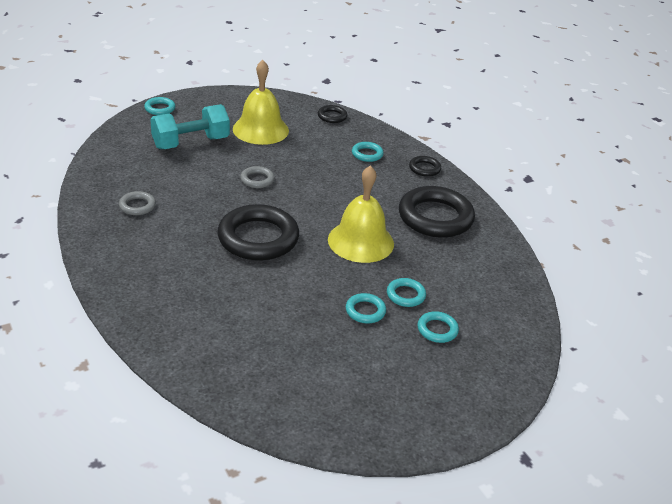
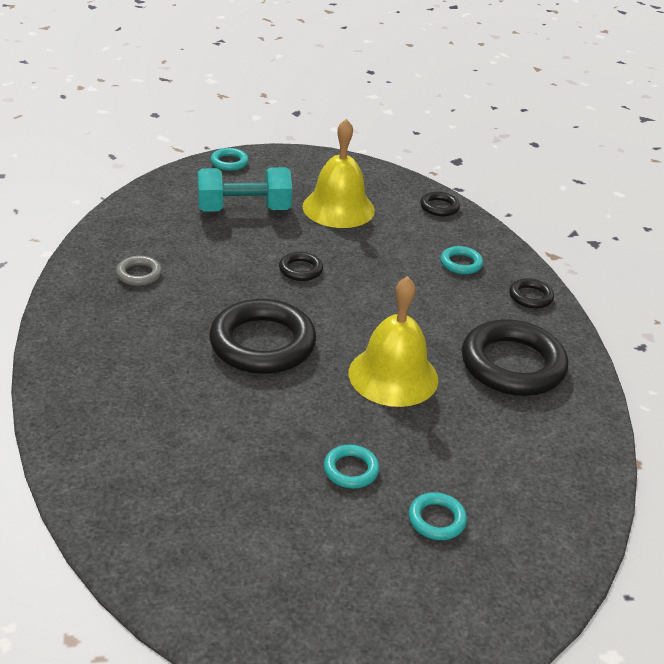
camera: 20 degrees right, 0 degrees up
grey ring [240,166,275,188] -> black ring [279,252,323,281]
turquoise ring [387,278,426,307] -> none

